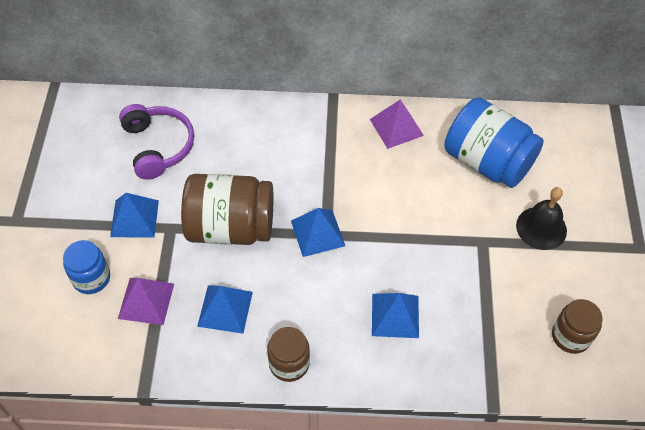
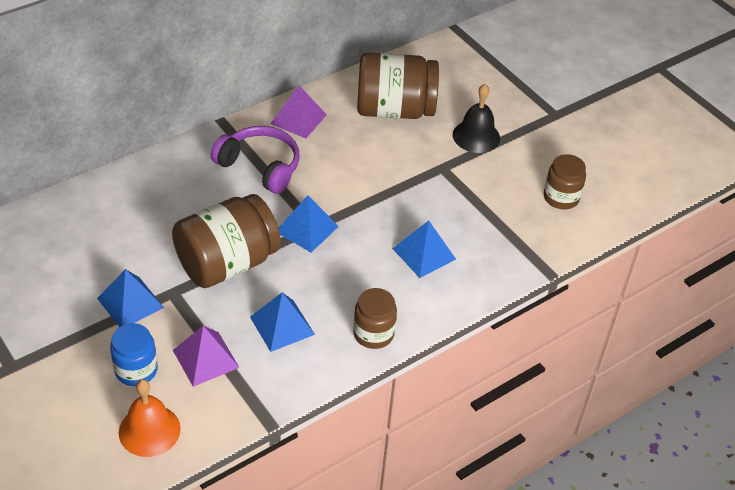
camera: 40 degrees left, 10 degrees down
purple headphones [119,104,194,180] -> purple headphones moved to [211,126,300,194]
blue jar [444,97,544,188] -> brown jar [357,52,439,119]
none -> orange bell [119,379,181,457]

